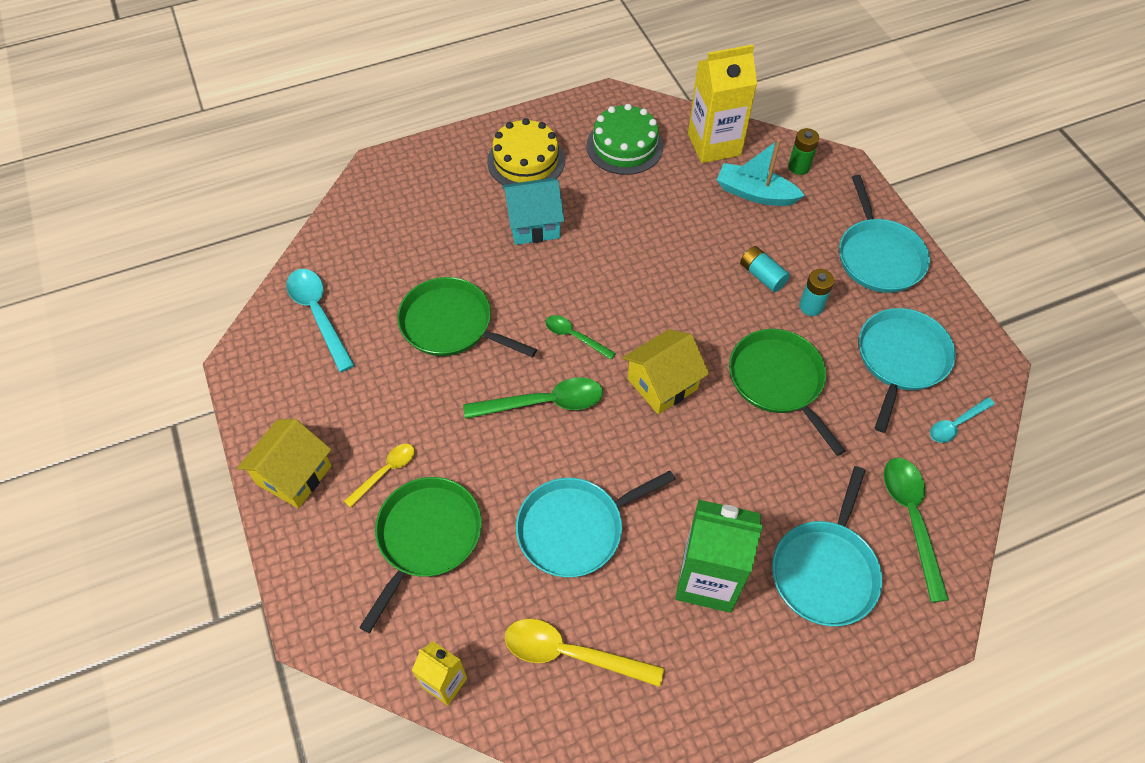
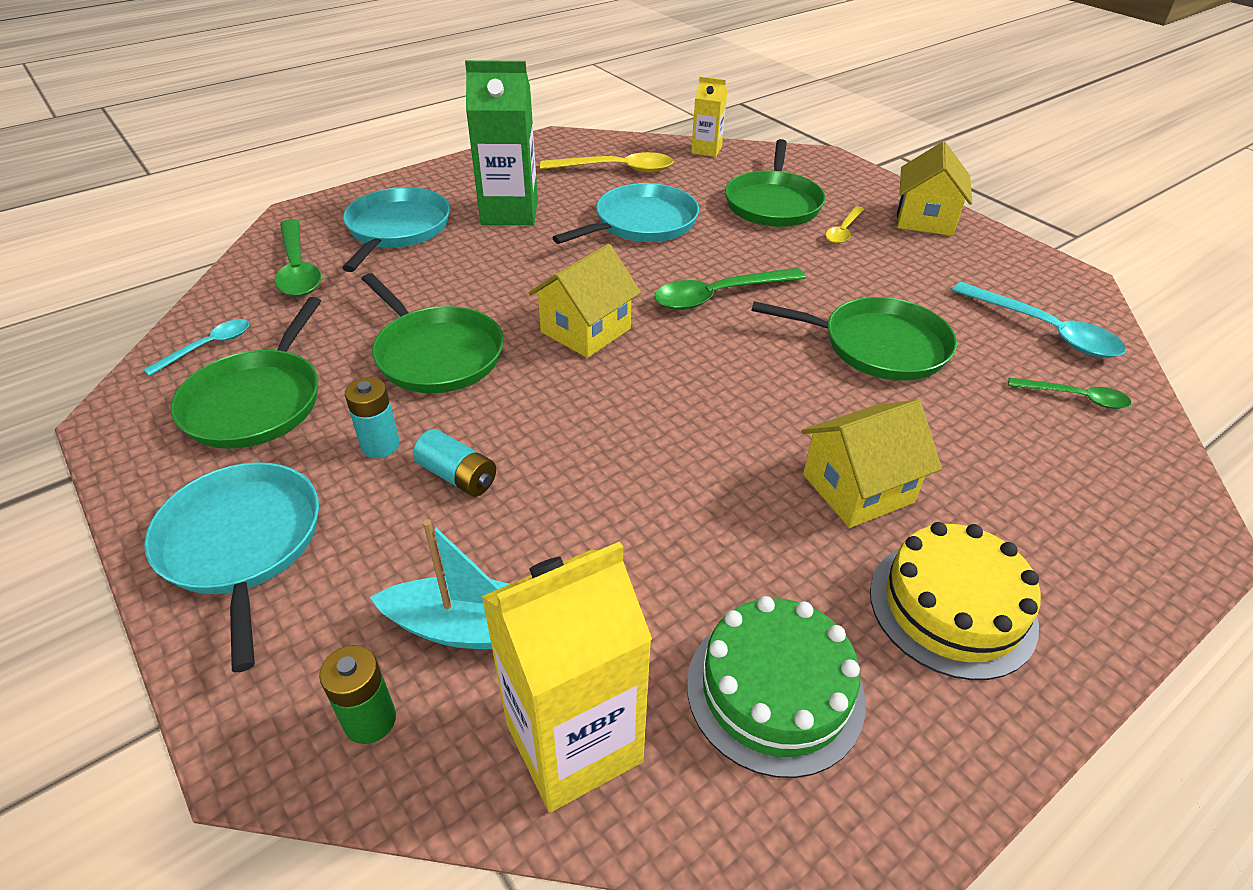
camera: 165 degrees right, 15 degrees down
turquoise house [502,178,564,245] -> yellow house [802,400,942,528]
green spoon [546,315,616,360] -> green spoon moved to [1008,377,1131,409]
turquoise pan [859,308,956,433] -> green pan [171,297,321,449]

